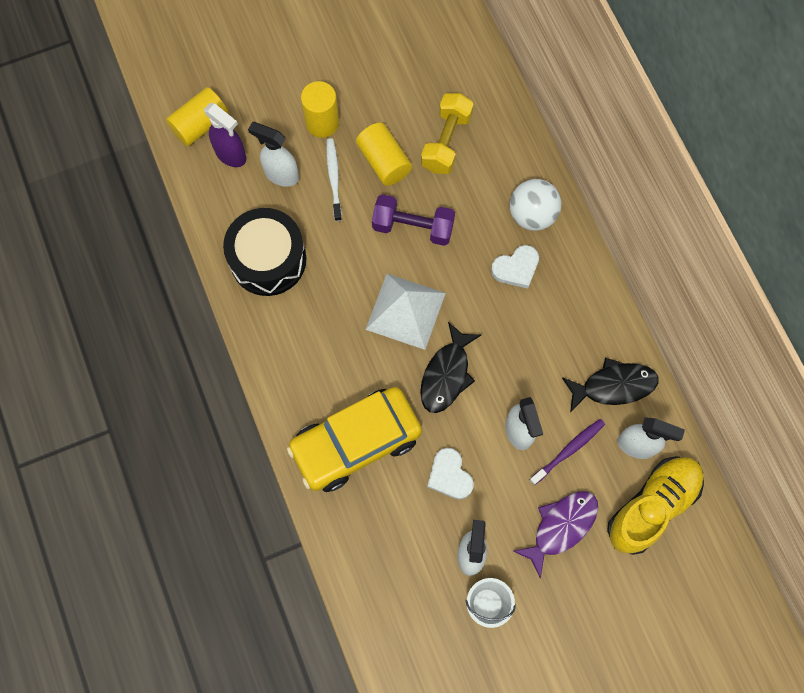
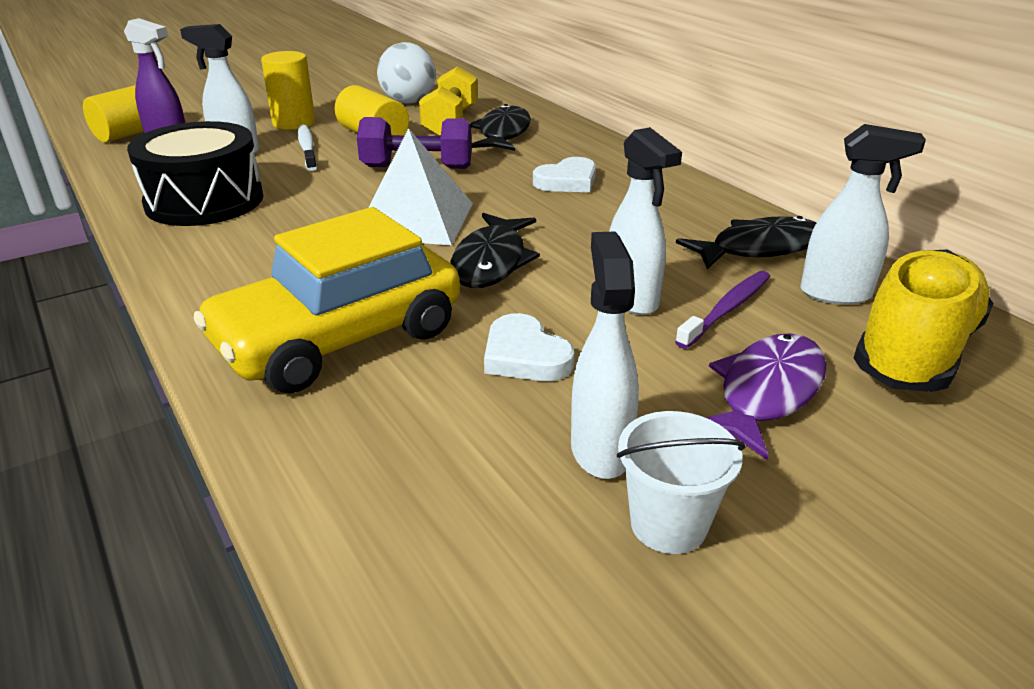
camera: 10 degrees left, 40 degrees down
white ball [510,179,561,231] -> white ball moved to [377,42,436,104]
none -> black fish [470,104,531,151]

